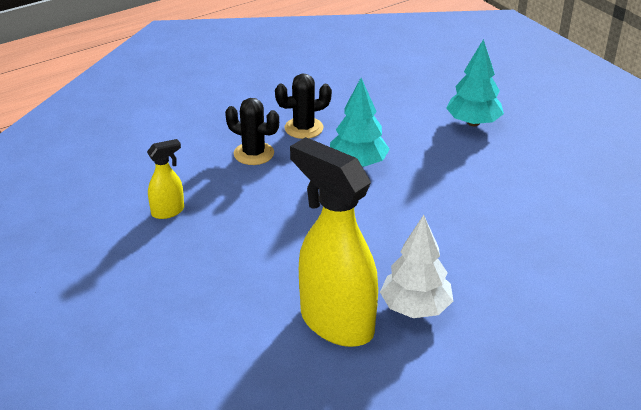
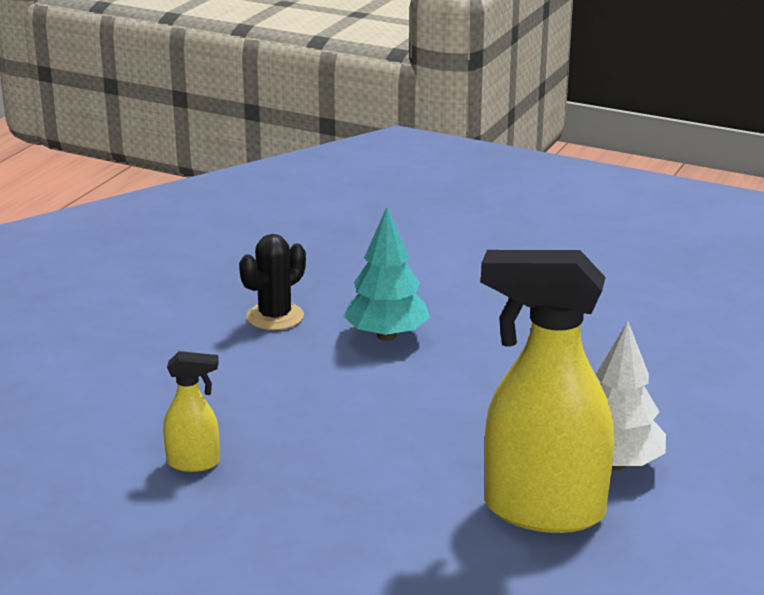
camera: 30 degrees left, 10 degrees down
yellow spray bottle [147,139,184,219] -> yellow spray bottle turned 60 degrees clockwise [163,351,220,472]
black cactus [225,98,279,165] -> none
turquoise tree [446,39,504,126] -> none

